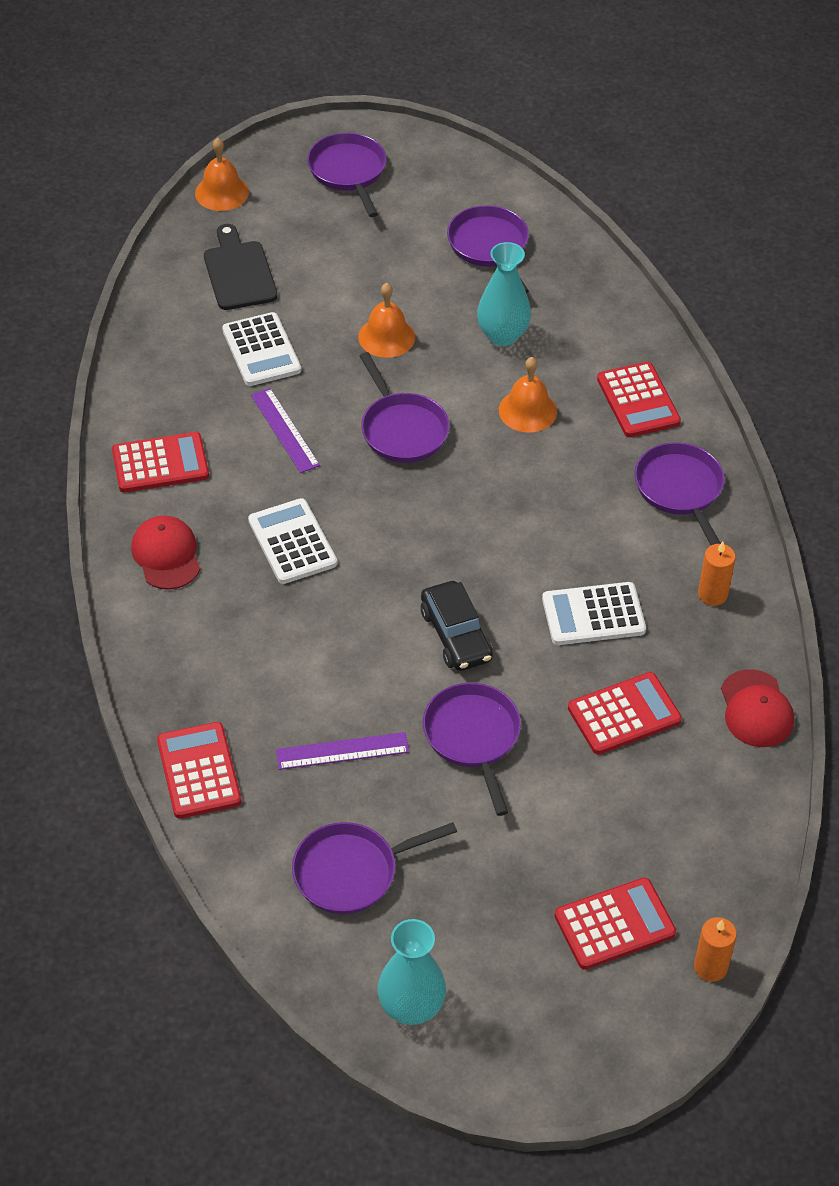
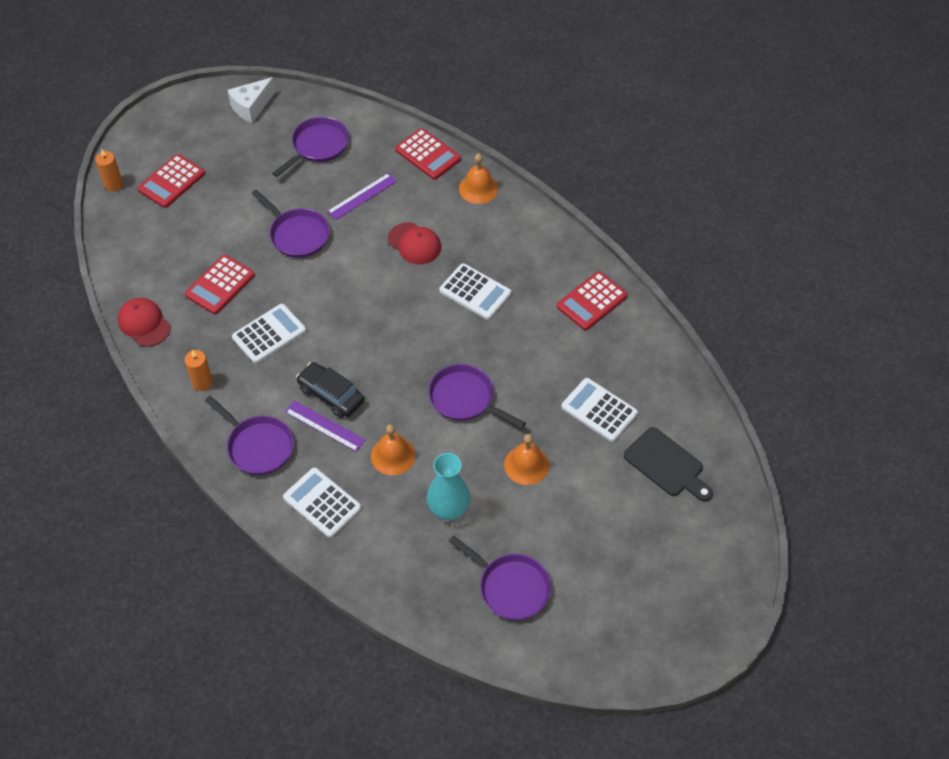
camera: 150 degrees right, 5 degrees up
red cap [131,516,200,590] -> red cap moved to [388,222,441,264]
orange bell [195,138,249,211] -> orange bell moved to [459,154,498,204]
purple ruler [251,388,320,473] -> purple ruler moved to [285,400,366,452]
purple pan [307,133,387,217] -> none
turquoise vase [378,919,446,1025] -> white cheese [227,77,275,123]
black car [421,581,493,671] -> black car moved to [296,362,364,418]
red calculator [597,362,681,437] -> white calculator [283,468,361,538]

